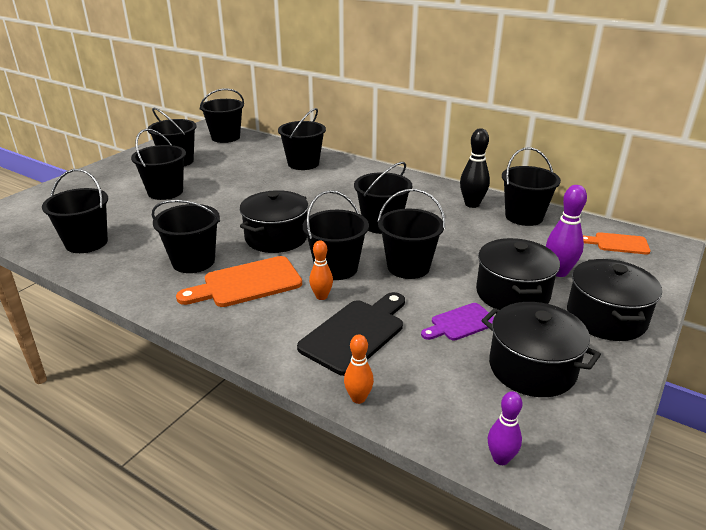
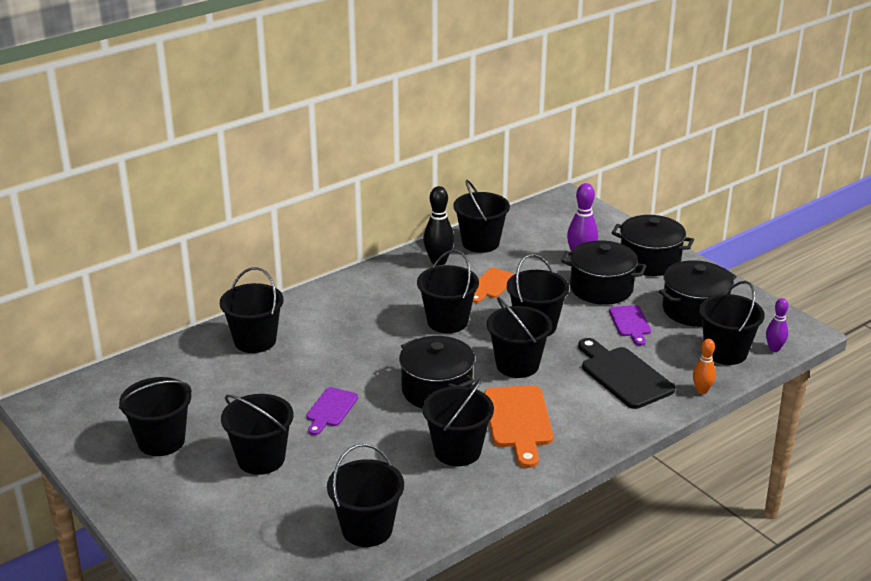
camera: 70 degrees left, 0 degrees up
black bucket [200,88,244,143] -> black bucket moved to [699,281,765,365]
orange bowling pin [309,240,333,300] -> none
orange cutting board [583,232,651,254] -> orange cutting board moved to [473,268,514,303]
none -> purple cutting board [306,387,358,435]

